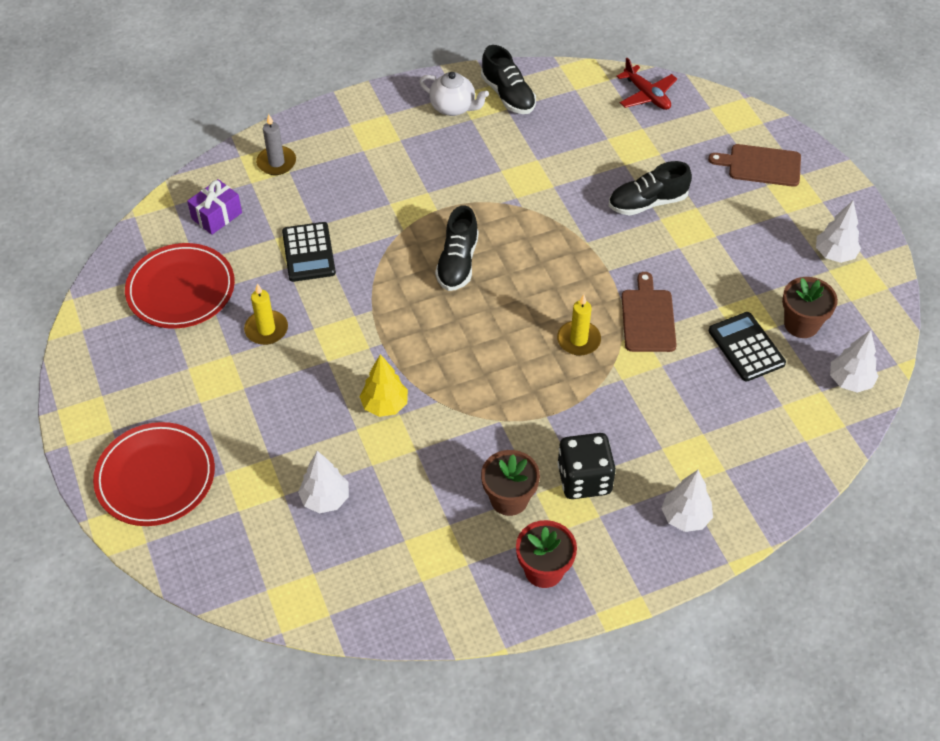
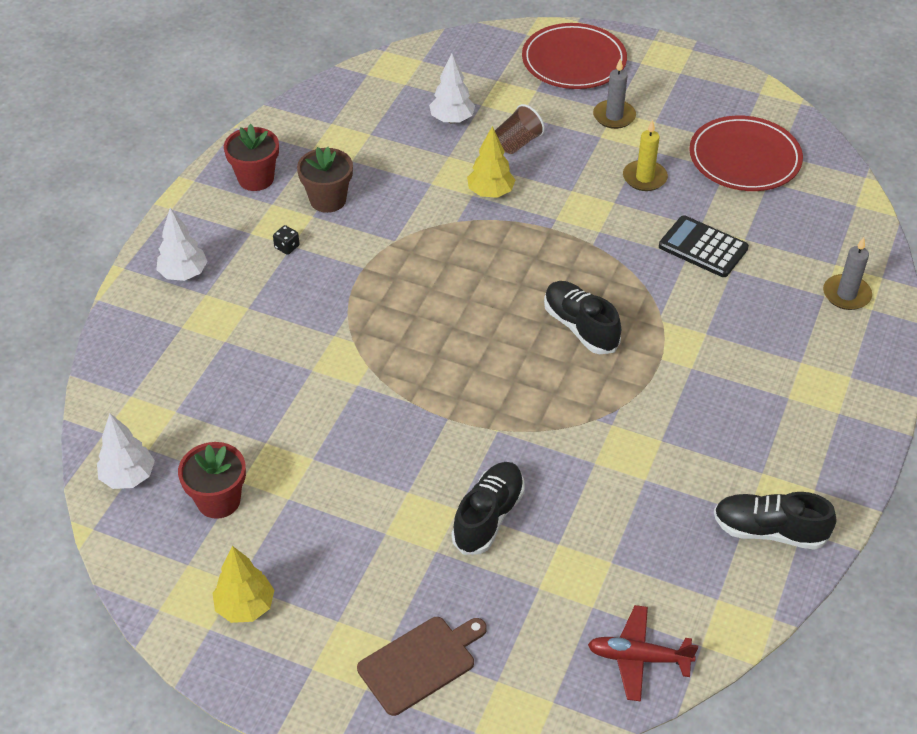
camera: 135 degrees right, 5 degrees down
purple gift [187,179,242,235] -> none
white teapot [419,72,489,116] -> none
yellow candle [557,295,601,355] -> none
black dice [557,433,616,499] -> black dice [273,225,300,255], size x0.41
brown cutting board [622,272,677,352] -> none
black calculator [709,312,786,382] -> none
brown flower pot [782,277,838,338] -> red flower pot [178,442,246,519]
white tree [816,201,861,263] -> yellow tree [213,546,275,623]
none -> brown cup [495,104,545,154]
none -> grey candle [593,58,636,129]

